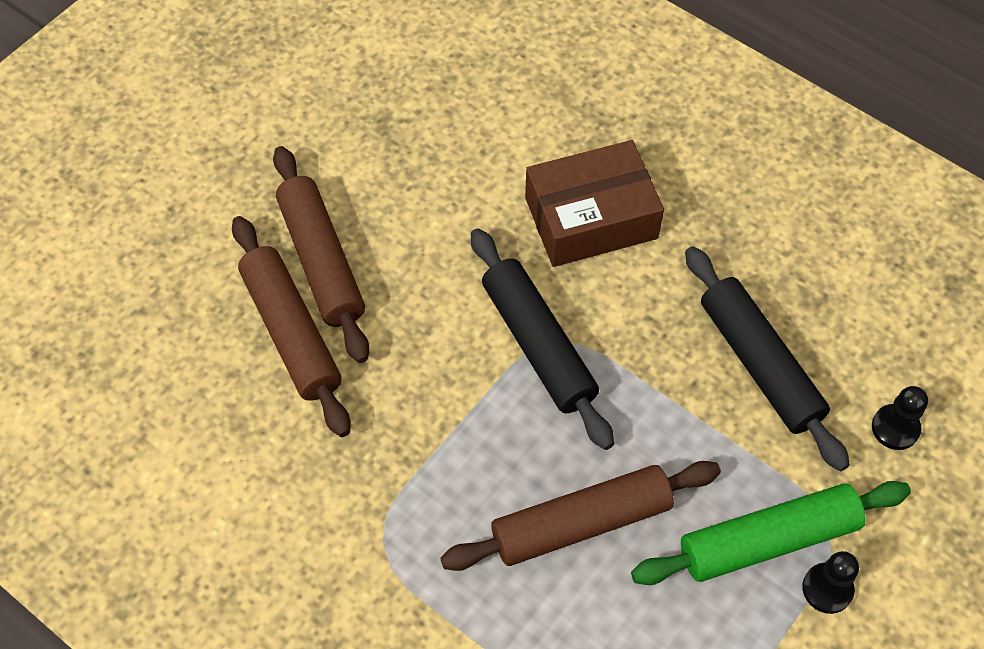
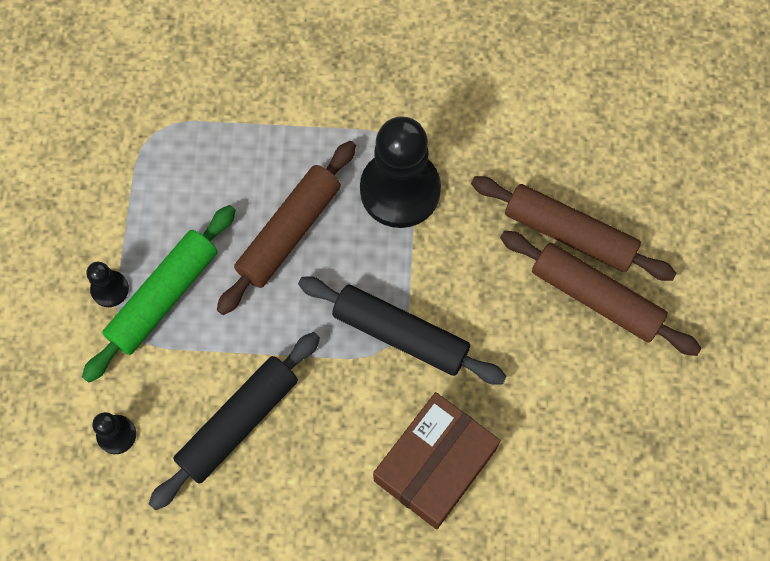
camera: 145 degrees right, 10 degrees up
black rolling pin [685,246,850,471] -> black rolling pin turned 75 degrees counterclockwise [149,332,320,510]
none -> black pawn [360,116,441,228]

